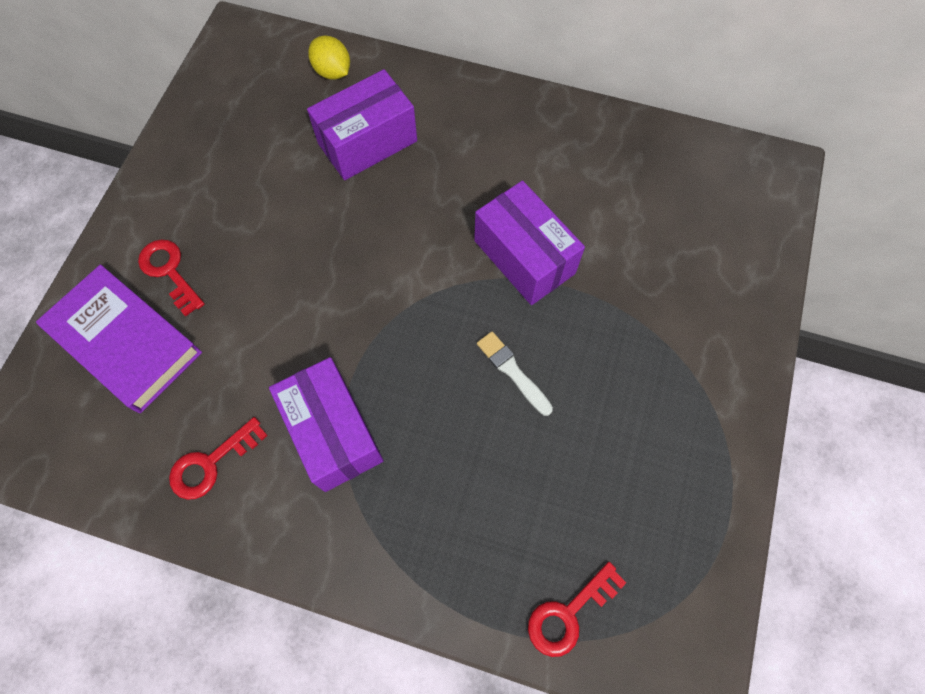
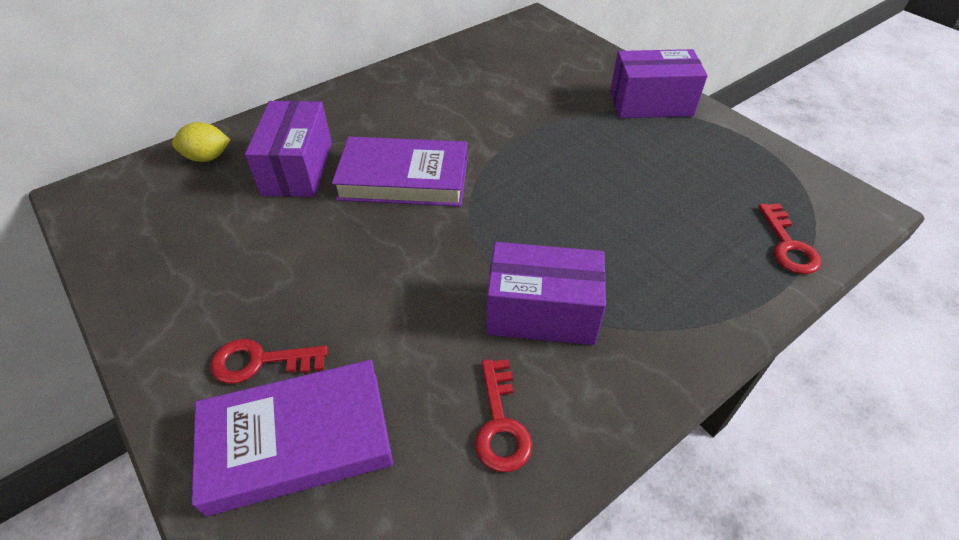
camera: 55 degrees left, 20 degrees down
purple box [474,181,585,305] -> purple box moved to [610,49,708,118]
white brush [477,331,553,416] -> none
none -> purple book [332,136,467,206]

